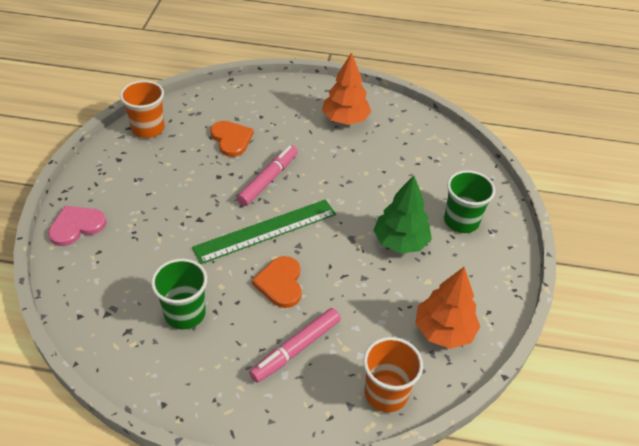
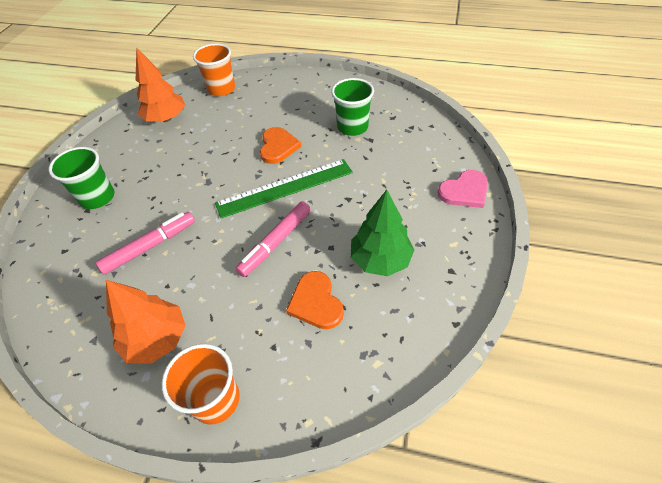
camera: 170 degrees left, 5 degrees up
orange cup [120,80,164,138] -> orange cup moved to [162,344,240,425]
pink marker [249,308,341,383] -> pink marker moved to [96,212,195,275]
green tree [373,175,432,253] -> green tree moved to [351,190,414,276]

